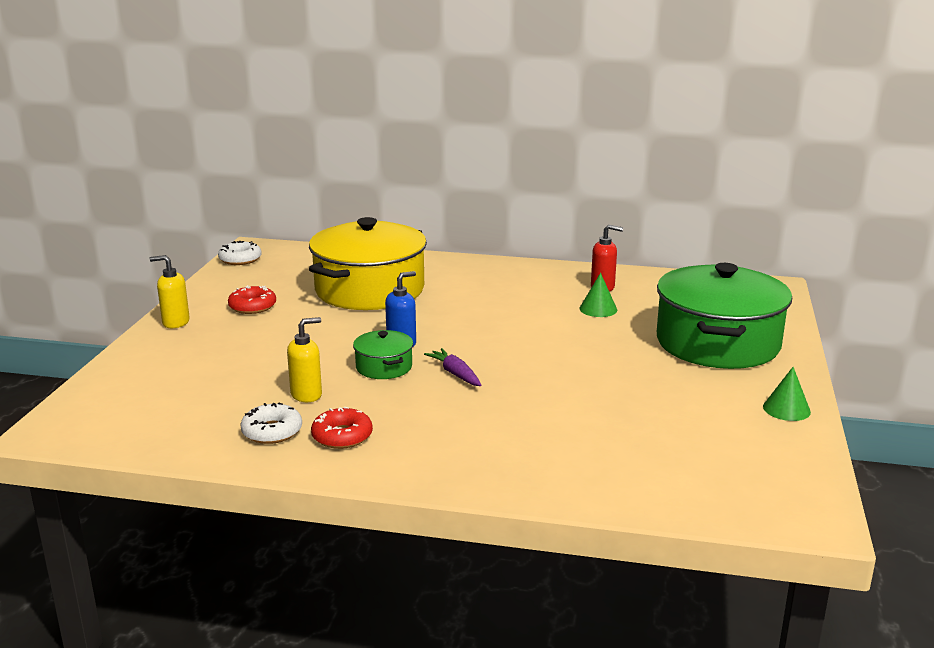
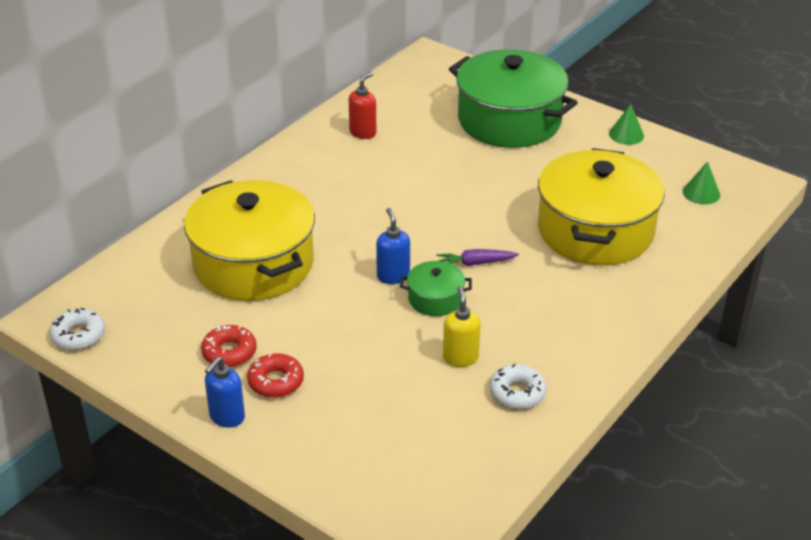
camera: 65 degrees left, 15 degrees up
yellow soap dispenser [150,255,190,328] -> blue soap dispenser [205,357,245,428]
red donut [311,407,373,449] -> red donut moved to [247,353,304,398]
green cone [579,273,617,317] -> green cone moved to [683,161,720,205]
none -> yellow pot [538,148,665,265]

